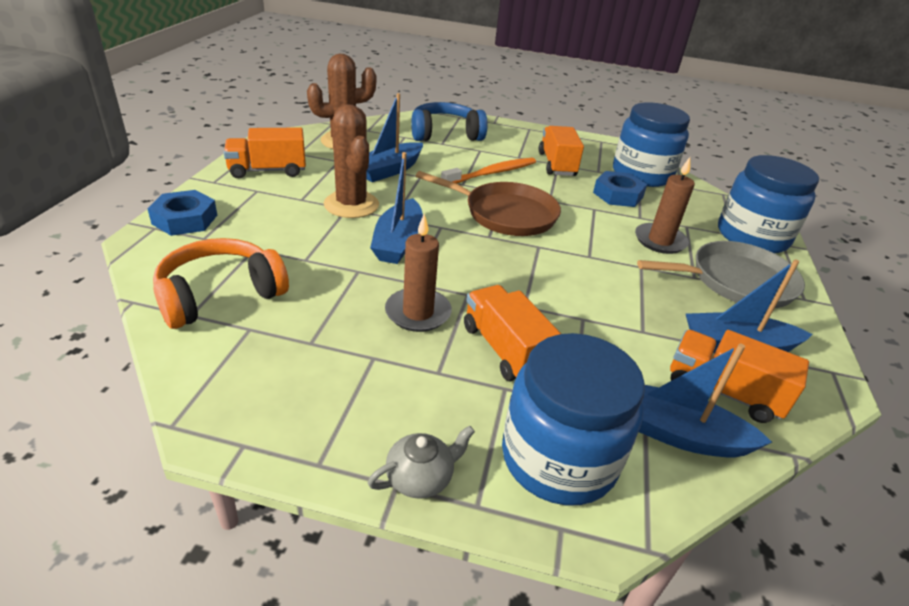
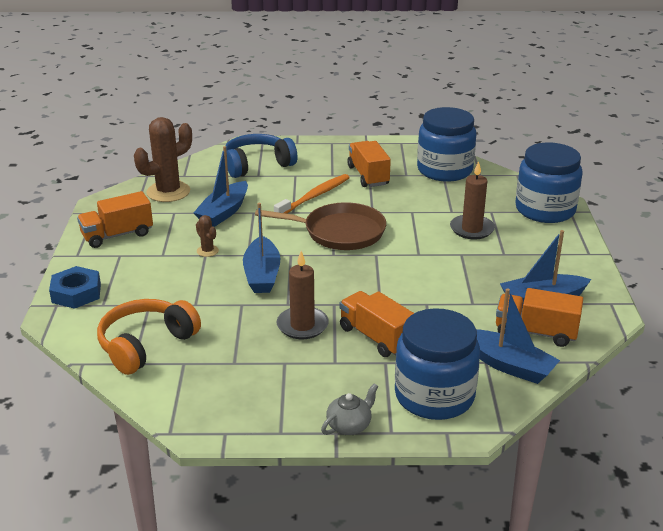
camera: 10 degrees left, 5 degrees down
brown cactus [324,104,379,218] -> brown cactus [196,215,219,257], size x0.46
blue nut [593,171,647,207] -> none
grey pan [637,241,805,308] -> none
blue boat [639,343,772,458] -> blue boat turned 150 degrees counterclockwise [476,288,560,384]

